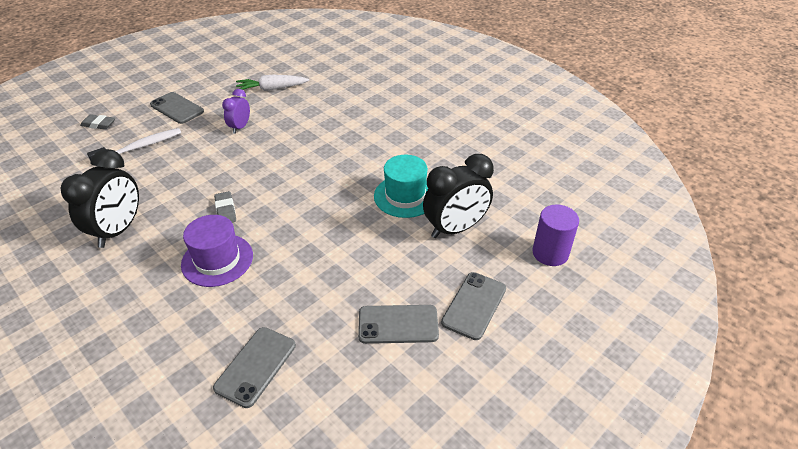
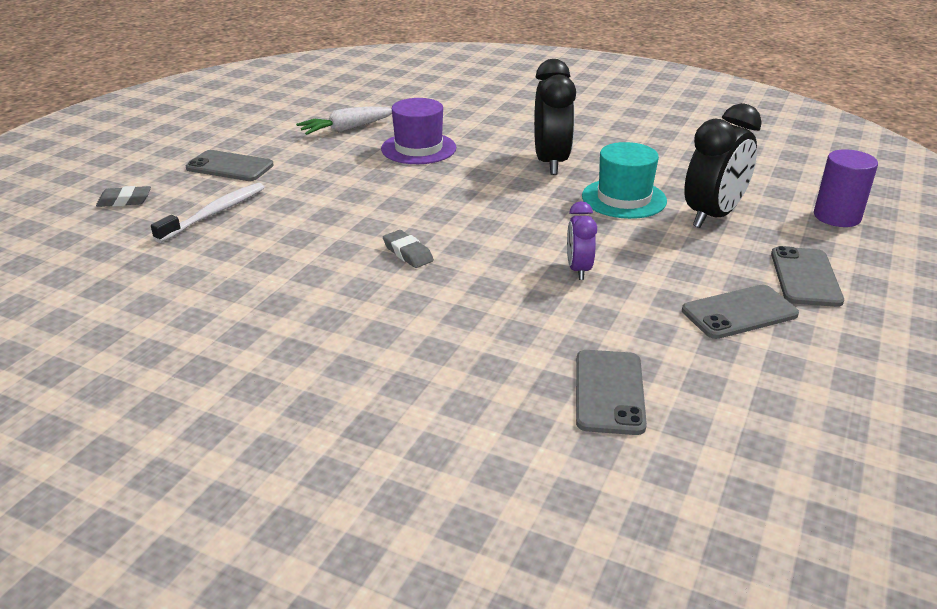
camera: 20 degrees left, 10 degrees down
black clock [60,149,139,248] -> black clock moved to [534,59,576,175]
purple hat [181,215,253,287] -> purple hat moved to [381,98,456,164]
purple clock [222,89,250,134] -> purple clock moved to [567,201,597,280]

